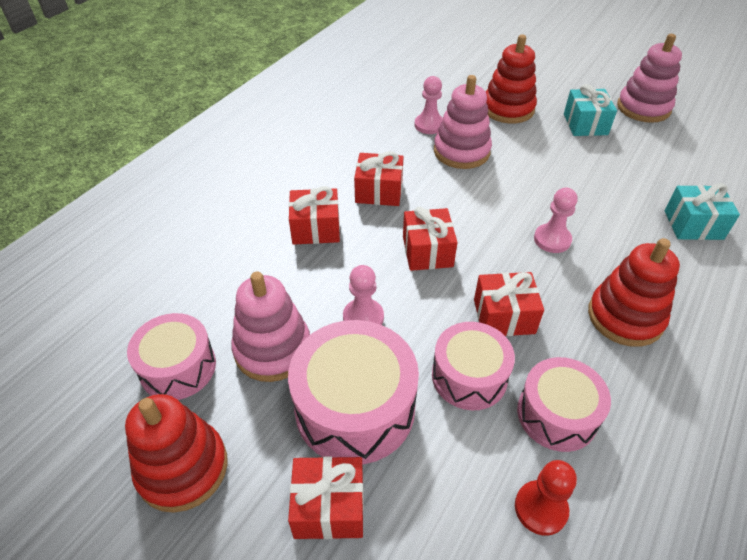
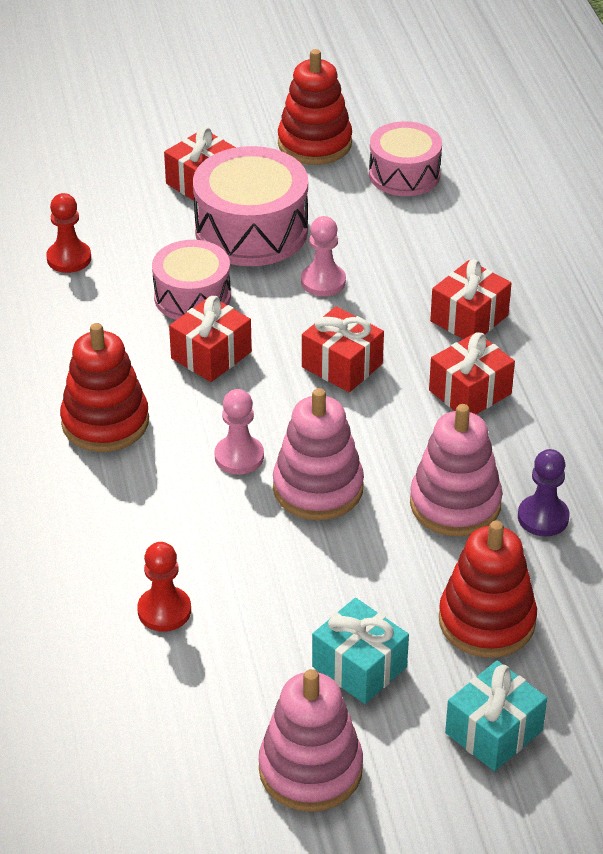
camera: 135 degrees right, 5 degrees down
pink stacking toy [231,272,310,382] -> pink stacking toy moved to [273,388,364,520]
pink pawn [415,76,443,134] -> purple pawn [518,449,569,536]
pink drum [517,357,611,452] -> none
turquoise gift [665,183,740,240] -> turquoise gift moved to [445,660,547,771]
none -> red pawn [137,542,191,632]

